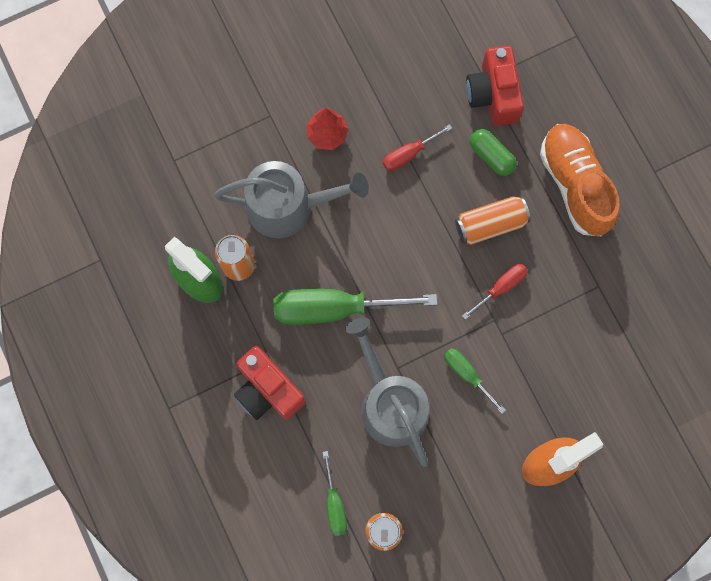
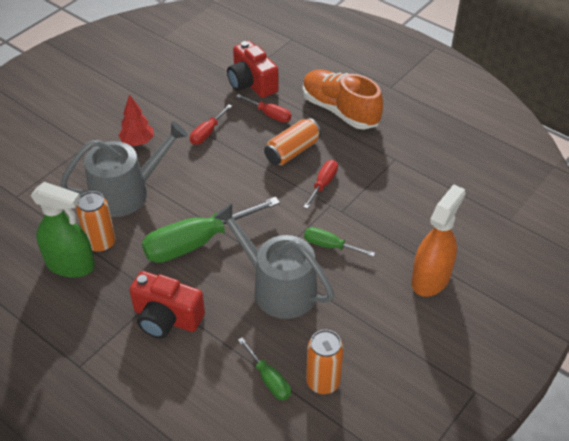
camera: 25 degrees left, 30 degrees down
green capsule [469,129,516,176] -> red screwdriver [236,94,291,122]

